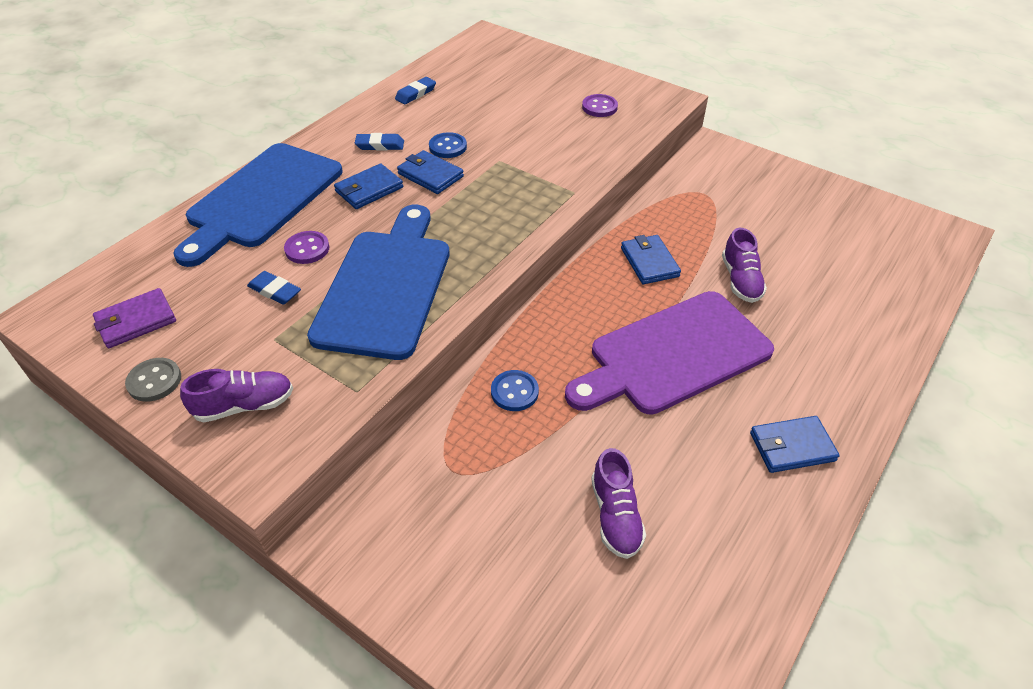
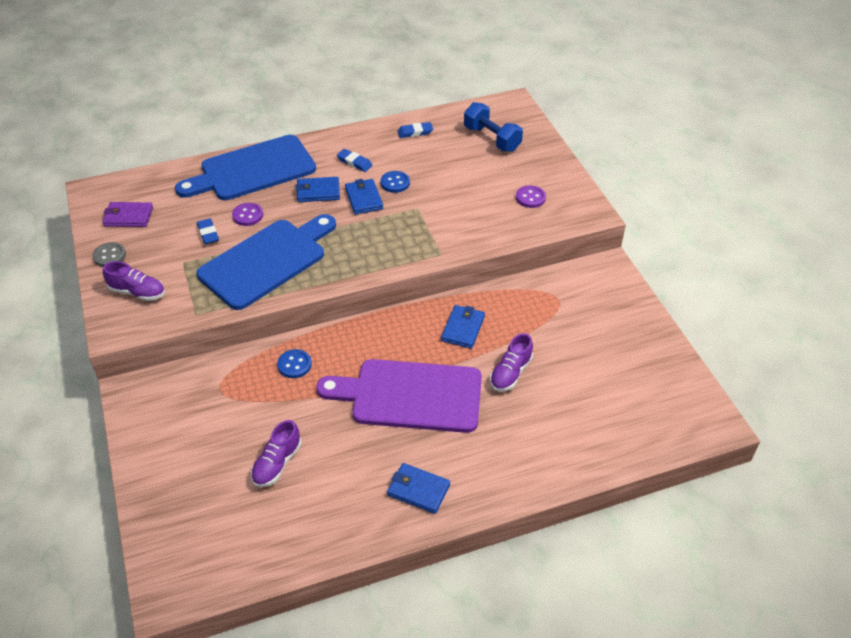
camera: 35 degrees right, 0 degrees up
none -> blue dumbbell [464,102,523,152]

